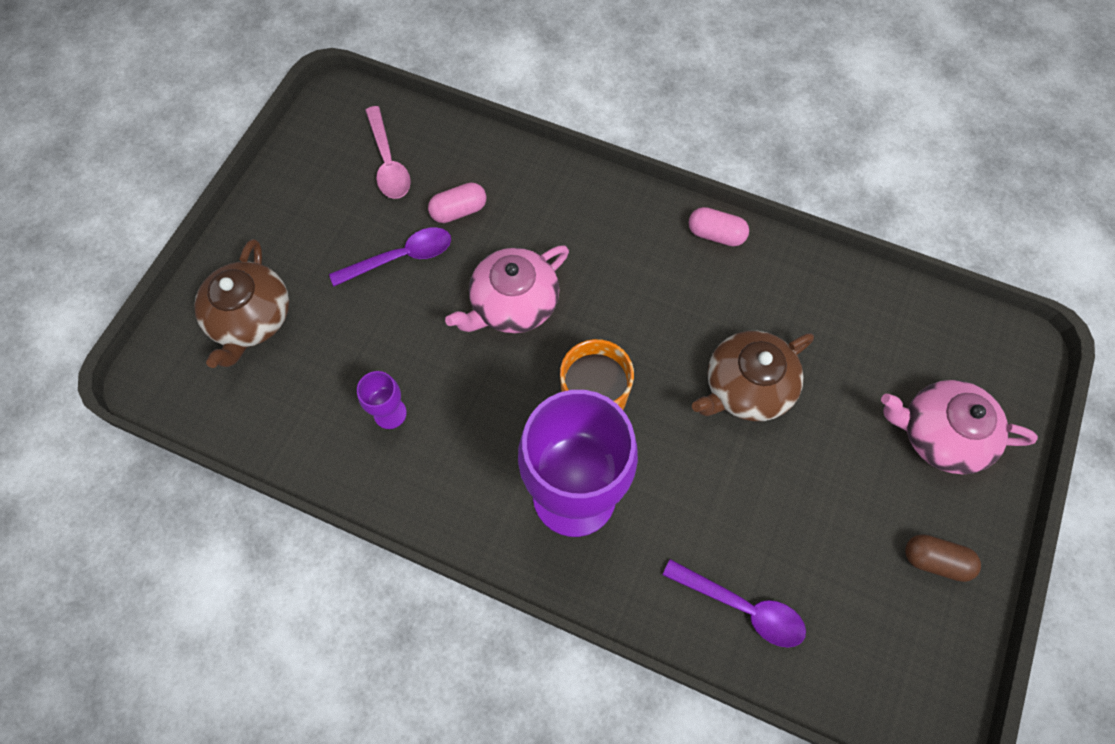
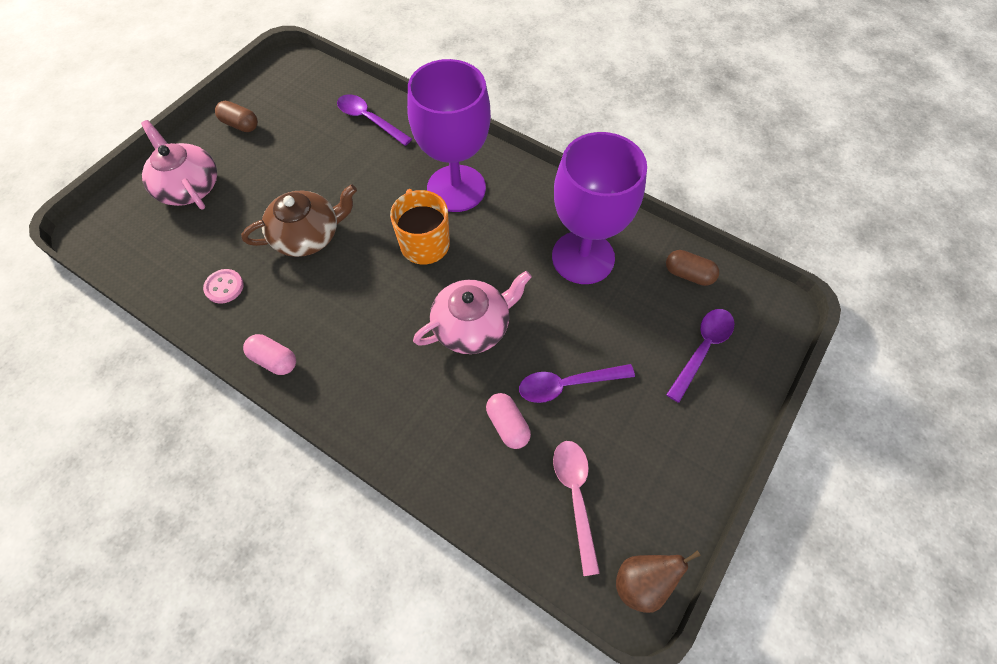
camera: 170 degrees left, 5 degrees down
brown teapot [194,239,289,368] -> purple spoon [666,309,735,403]
purple goblet [357,371,407,429] -> purple goblet [552,132,647,284], size x2.46
pink capsule [428,182,487,223] -> pink capsule turned 75 degrees clockwise [486,393,531,449]
pink teapot [881,380,1038,474] -> pink teapot turned 150 degrees counterclockwise [141,120,217,210]
none -> pink button [203,269,244,304]
none -> brown pear [616,550,701,613]
none -> brown capsule [666,250,719,286]

